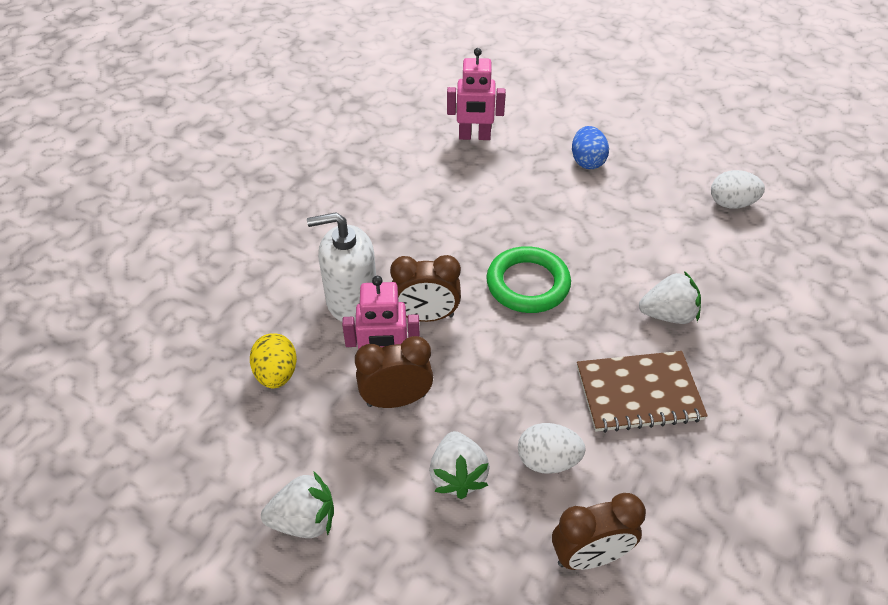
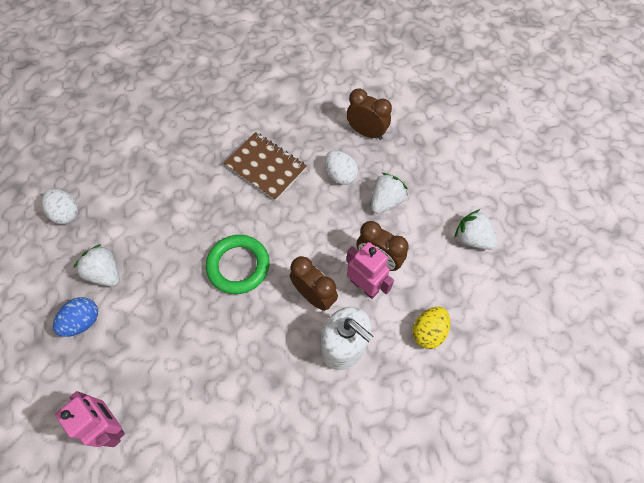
camera: 135 degrees left, 15 degrees up
white strawberry [639,271,701,324] -> white strawberry moved to [73,244,120,287]

